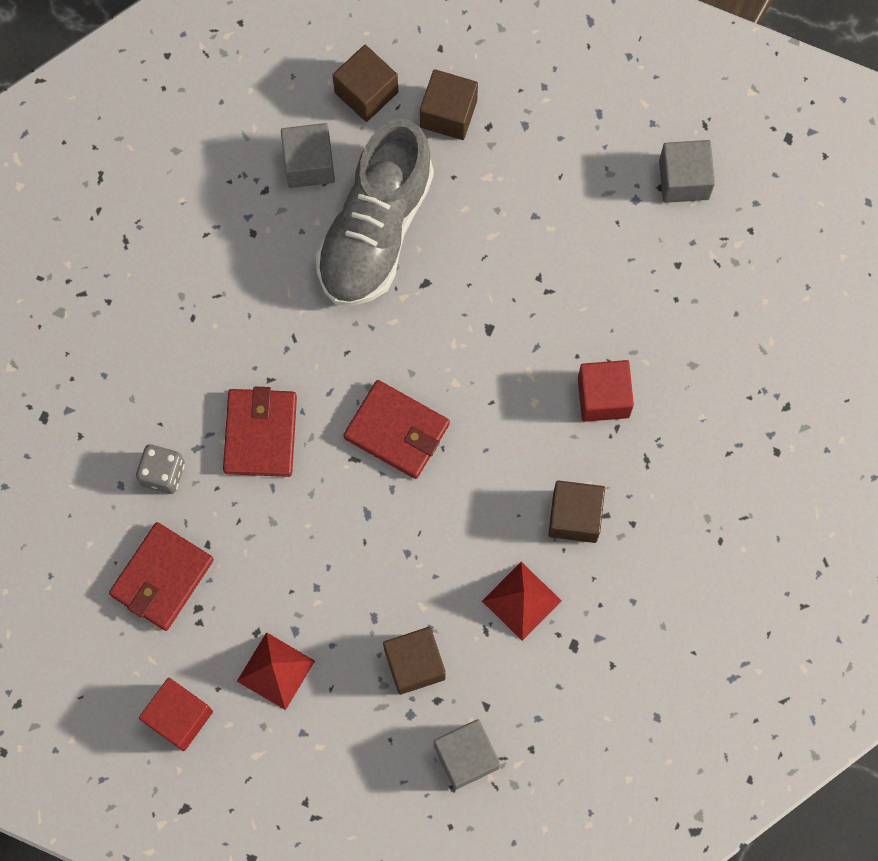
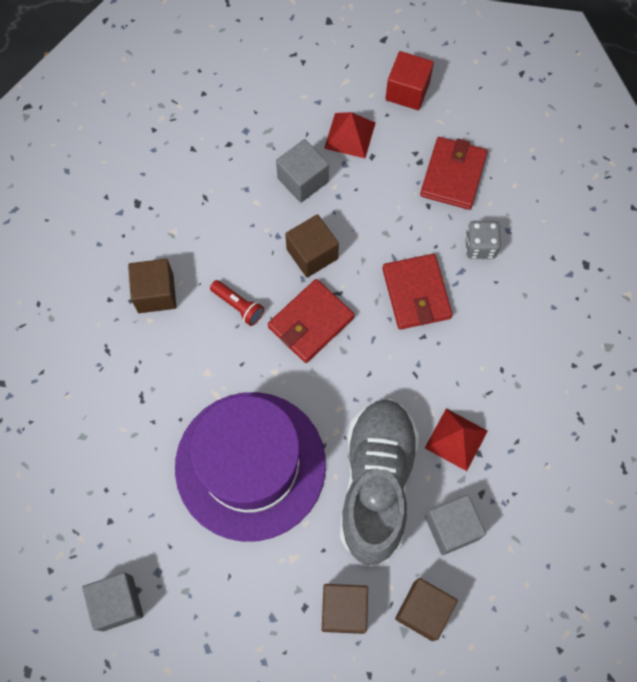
camera: 165 degrees right, 5 degrees down
red wallet [343,380,450,479] -> red wallet turned 60 degrees counterclockwise [268,279,355,363]
brown cube [383,627,446,695] -> brown cube moved to [285,214,339,277]
grey cube [434,719,500,790] -> grey cube moved to [276,139,329,203]
red pyramid [482,562,562,641] -> red pyramid moved to [425,409,488,471]
red cube [578,360,634,422] -> none
none -> purple hat [175,392,326,542]
none -> red flashlight [210,280,264,326]

